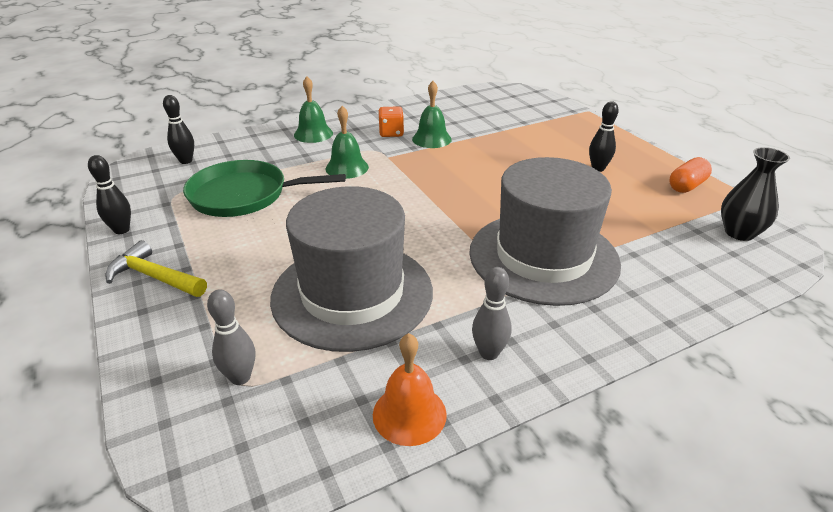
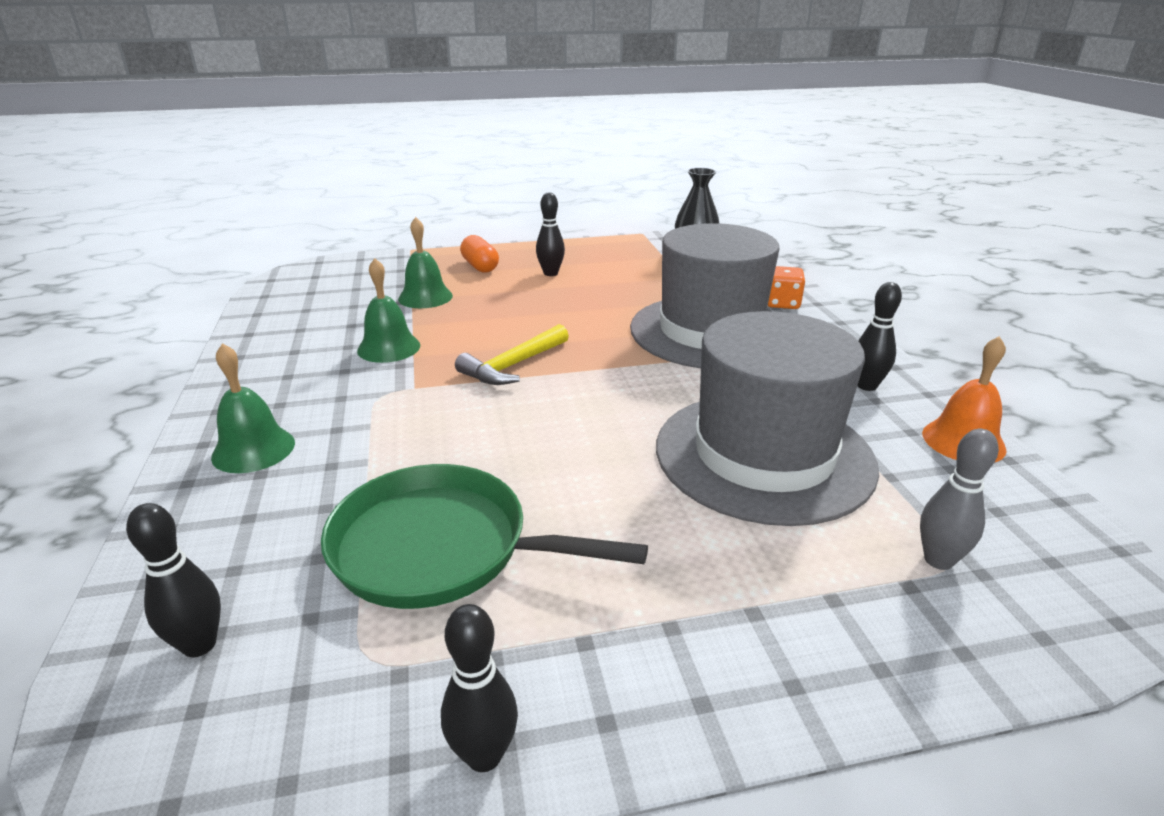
camera: 75 degrees left, 5 degrees down
yellow hammer [105,240,207,297] -> yellow hammer moved to [455,324,569,385]
green pan [183,160,346,217] -> green pan turned 90 degrees clockwise [321,464,648,609]
green bell [326,106,369,179] -> green bell moved to [398,217,453,308]
orange dice [378,106,404,137] -> orange dice moved to [768,266,805,309]
grey bowling pin [472,267,511,360] -> black bowling pin [857,282,902,391]
orange capsule [669,157,712,193] -> orange capsule moved to [460,235,499,273]

